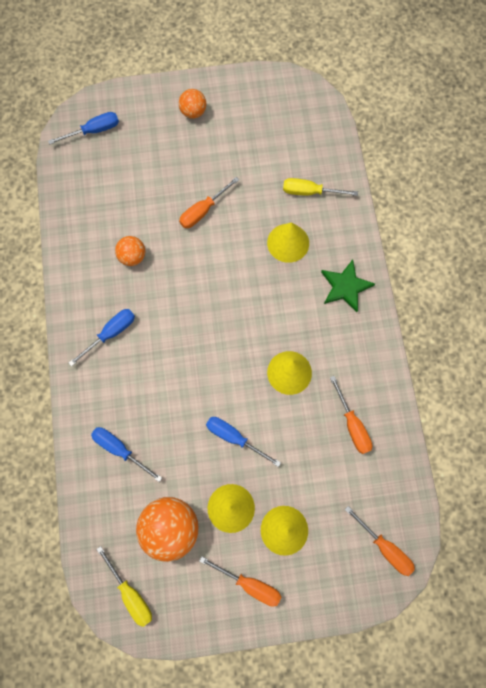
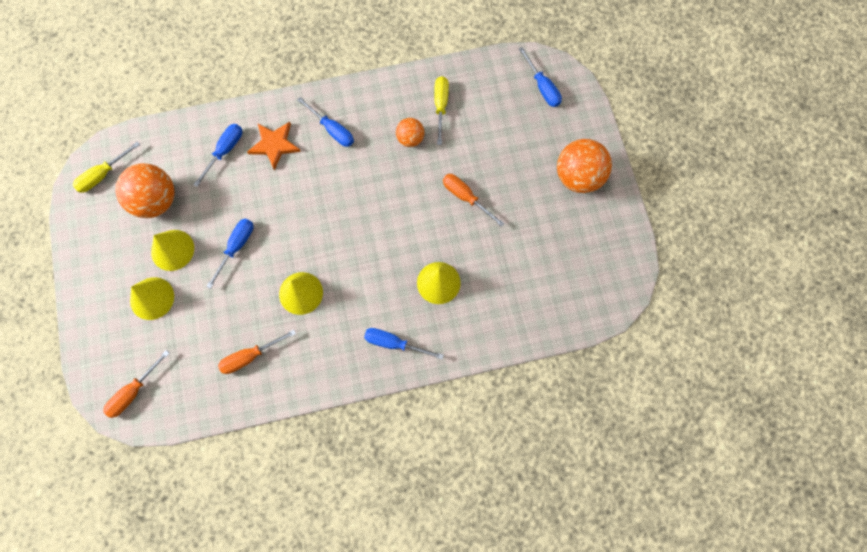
camera: 85 degrees right, 0 degrees up
orange ball [179,89,207,119] -> orange ball [557,139,612,193], size x1.80
orange screwdriver [199,557,281,607] -> none
yellow screwdriver [283,178,358,196] -> yellow screwdriver moved to [434,76,449,145]
green star [321,260,375,312] -> blue screwdriver [364,328,444,359]
none -> orange star [247,122,301,170]

